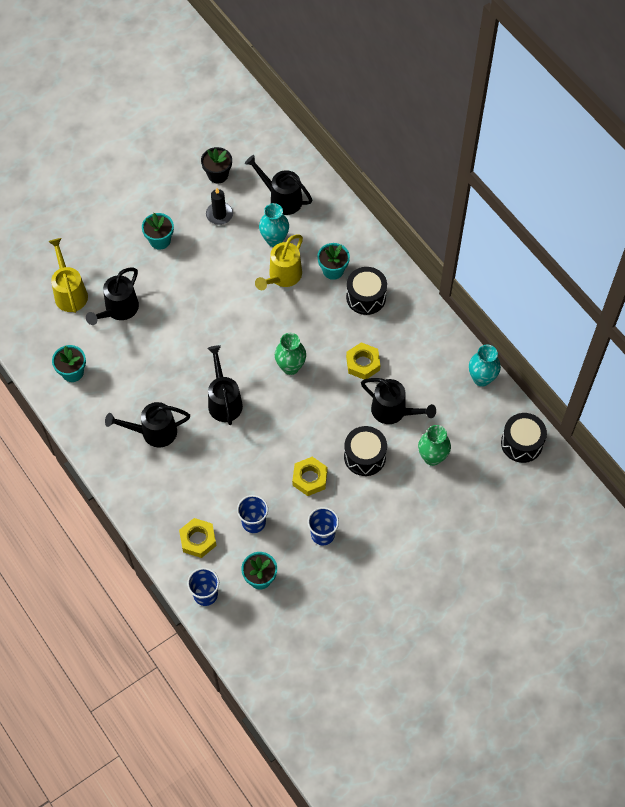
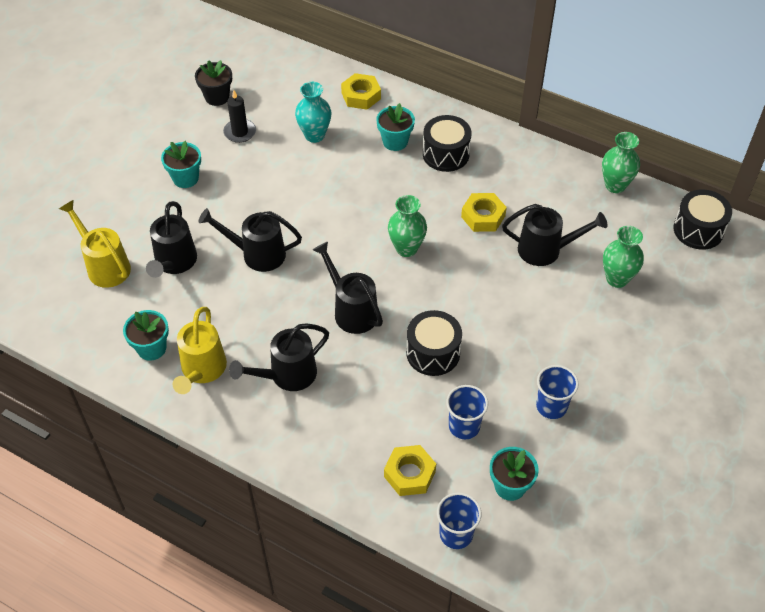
camera: 25 degrees left, 10 degrees down
black watering can [245,155,312,215] -> black watering can moved to [198,208,302,272]
yellow watering can [255,235,303,290] -> yellow watering can moved to [173,307,227,394]
yellow nut [292,457,328,496] -> yellow nut moved to [341,73,381,110]
black drum [344,426,387,476] -> black drum moved to [406,310,462,376]
turquoise vase [469,345,501,387] -> green vase [602,132,640,193]

